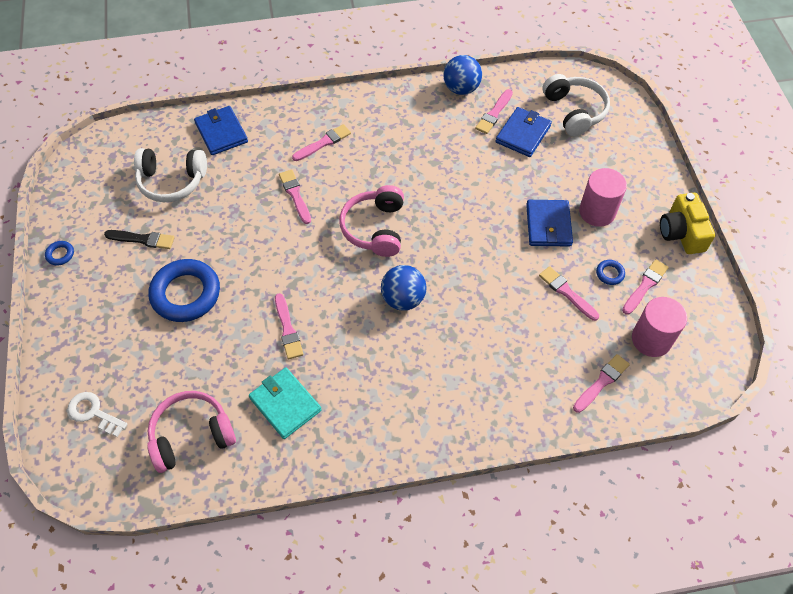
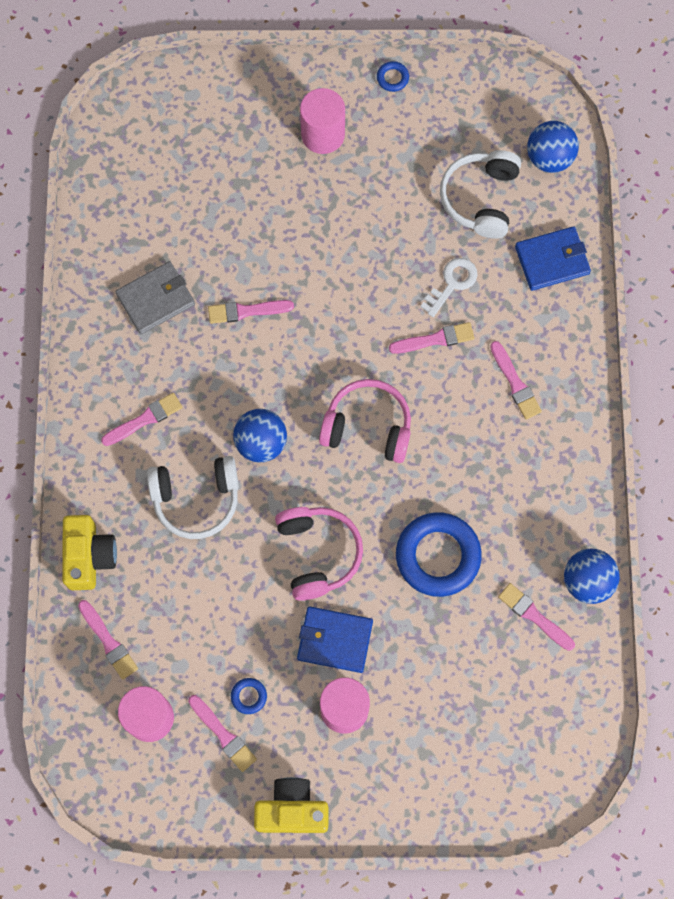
camera: 100 degrees right, 15 degrees up
white key [67,392,128,437] -> white key moved to [420,258,477,317]
black brush [104,230,175,249] -> none
pink headphones [147,391,236,473] -> pink headphones moved to [275,507,363,601]
blue ring [149,259,220,322] -> blue ring moved to [396,512,482,597]
turquoise wallet [249,367,322,439] -> grey wallet [115,261,195,334]
blue wallet [496,107,552,157] -> none
pink brush [539,266,599,321] -> pink brush moved to [101,393,182,446]
white headphones [543,74,610,136] -> white headphones moved to [147,456,239,539]
none -> yellow camera [62,515,117,590]
none -> pink cylinder [300,88,345,154]
none -> blue ball [527,121,579,173]

